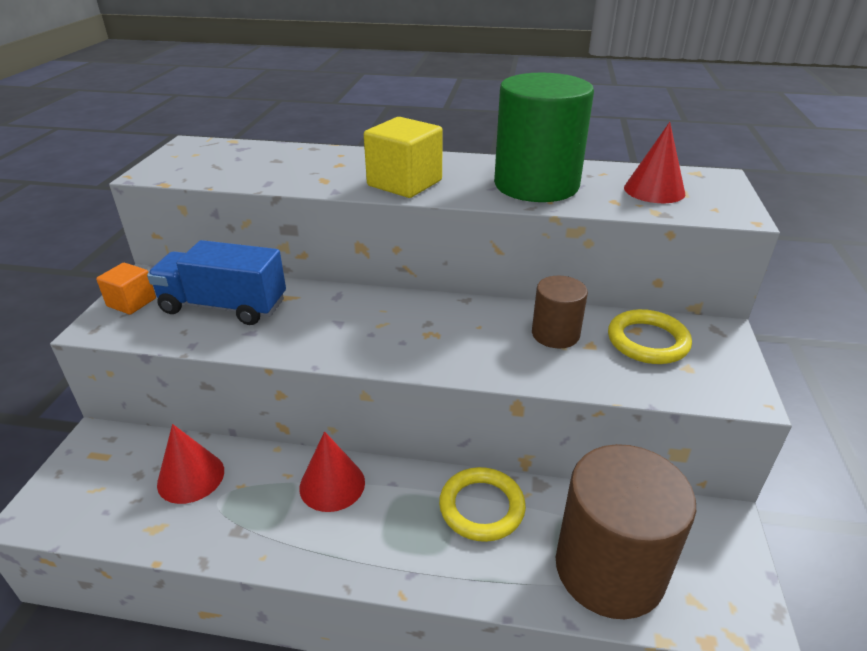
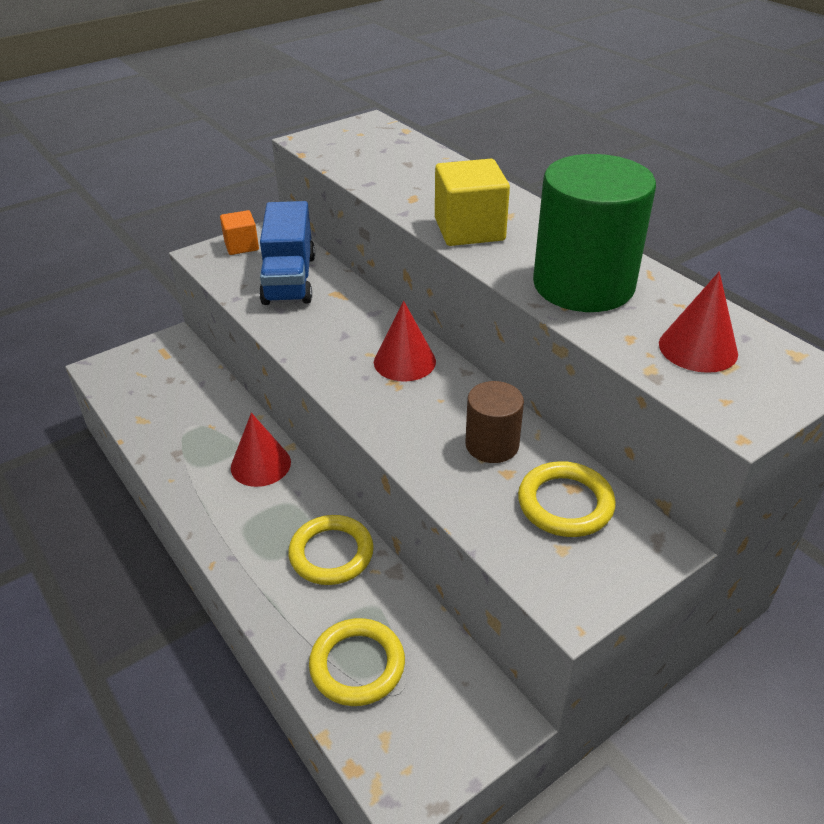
camera: 45 degrees right, 5 degrees up
blue truck [147,240,286,325] -> blue truck turned 150 degrees counterclockwise [259,201,315,305]
red cone [157,424,224,504] -> red cone moved to [374,301,436,381]
brown cylinder [556,444,696,619] -> yellow ring [309,618,405,706]

